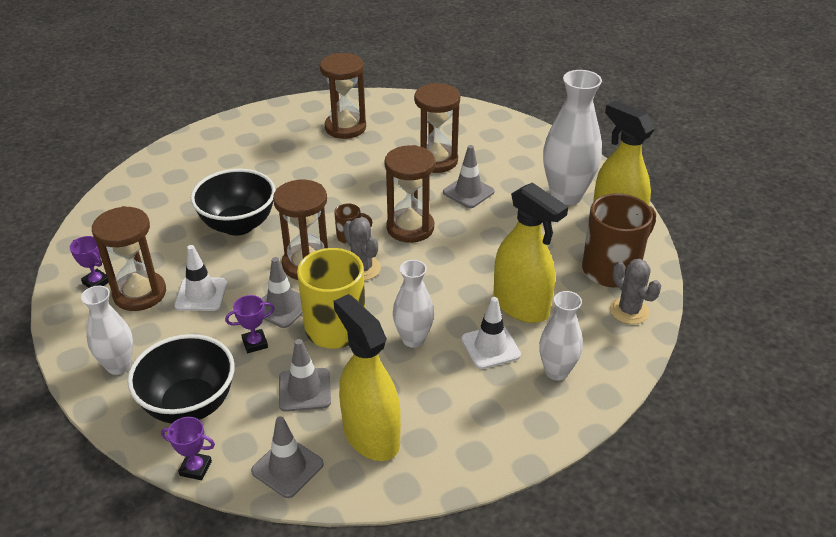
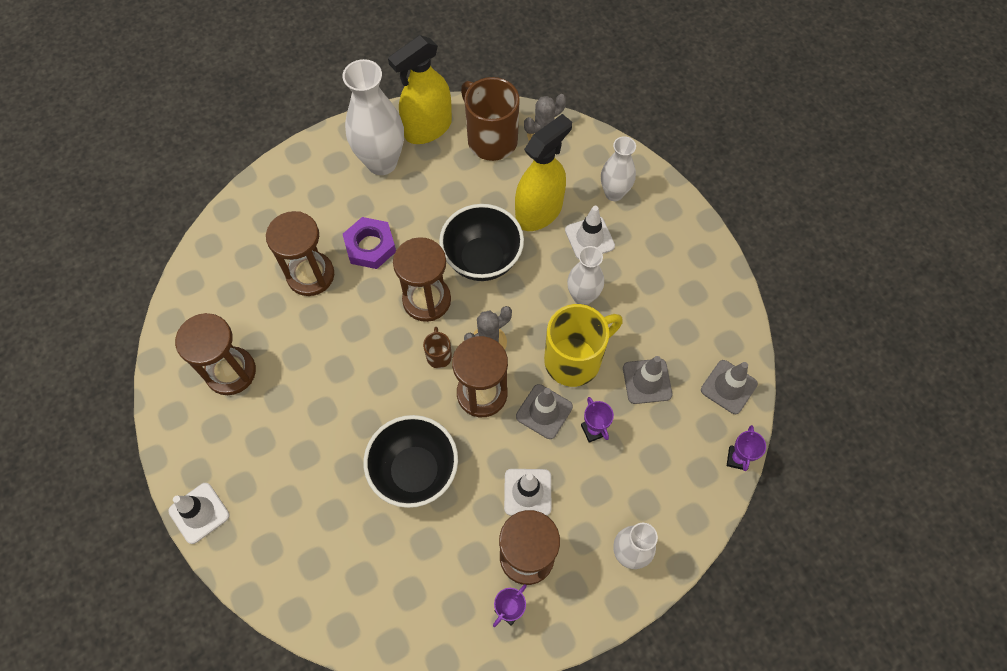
camera: 90 degrees left, 25 degrees up
black bowl [127,334,235,424] -> black bowl moved to [439,204,524,281]
yellow spray bottle [334,294,401,461] -> none
grey traffic cone [443,145,495,208] -> purple nut [343,217,396,269]
none -> white traffic cone [168,483,229,544]

